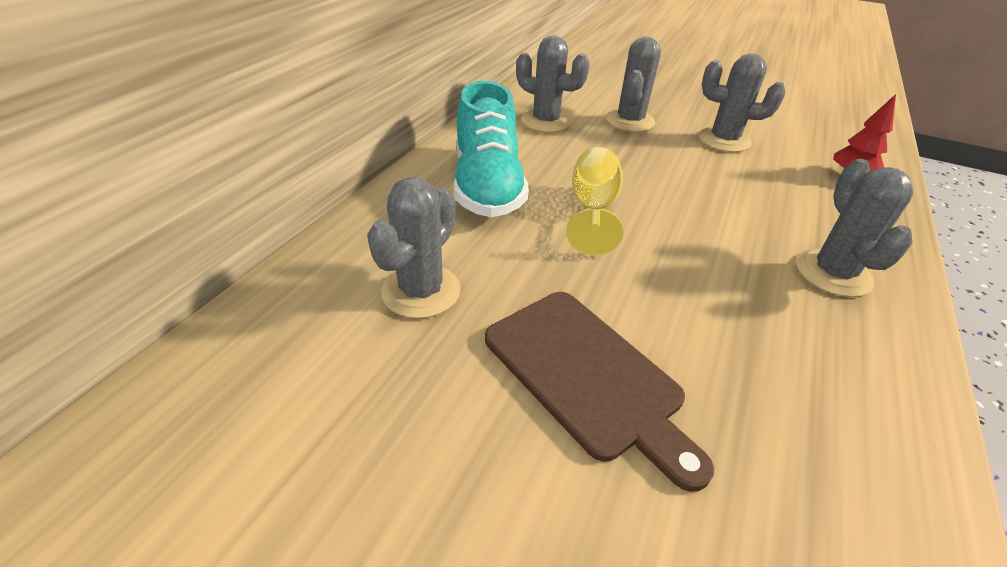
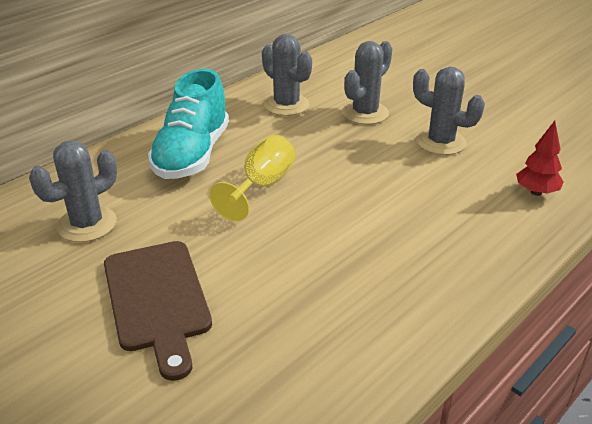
camera: 20 degrees right, 5 degrees down
grey cactus [796,159,913,297] -> none

